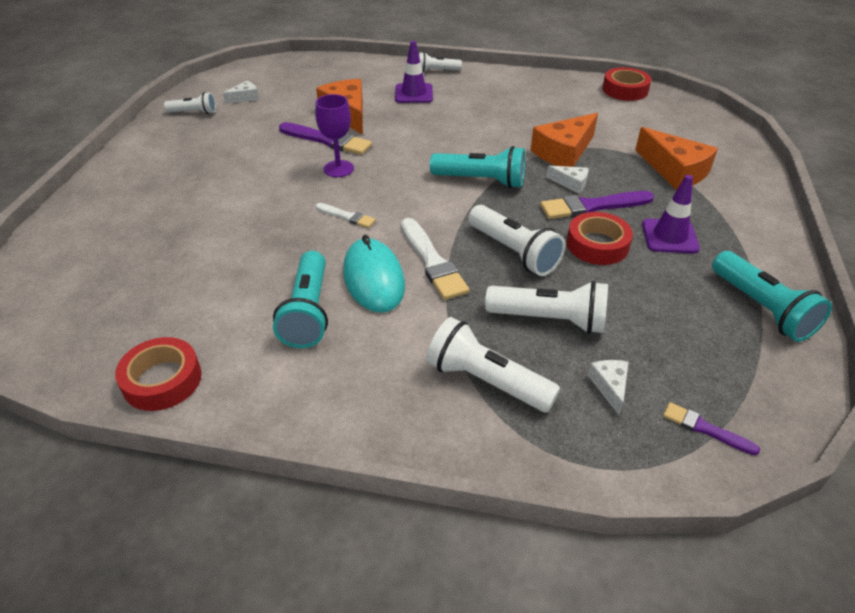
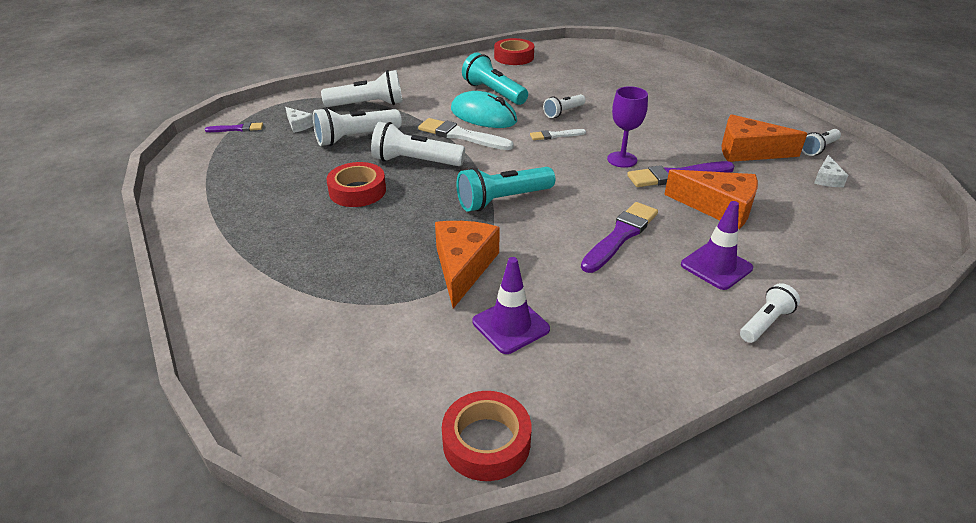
camera: 140 degrees right, 5 degrees down
purple brush [540,191,654,219] -> purple brush moved to [581,202,658,273]
white cheese [547,166,588,194] -> none
orange cheese [635,127,718,190] -> orange cheese moved to [721,114,808,162]
purple traffic cone [642,175,700,254] -> purple traffic cone moved to [472,257,550,354]
turquoise flashlight [712,251,832,342] -> none
none -> white flashlight [543,94,586,118]

